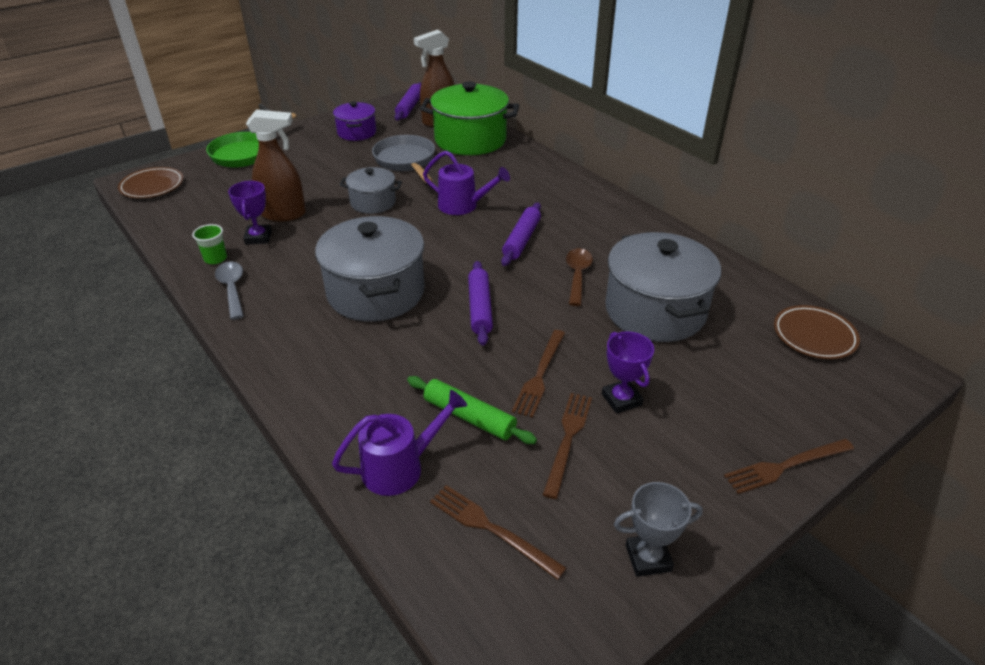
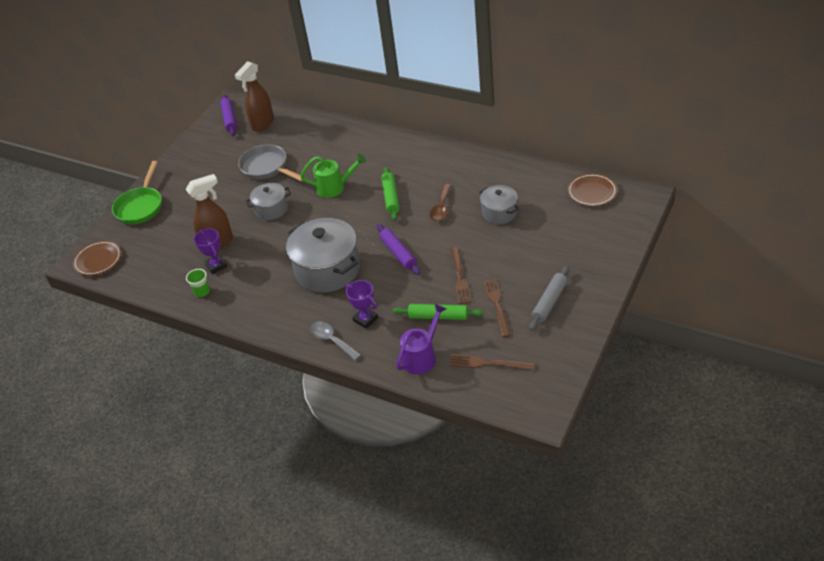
camera: 20 degrees left, 5 degrees up
grey spoon [215,261,244,320] -> grey spoon moved to [310,321,361,360]
purple pot [333,101,376,141] -> none
green pot [420,82,519,155] -> none
purple watering can [423,151,510,215] -> green watering can [300,154,366,198]
purple rolling pin [501,202,541,266] -> green rolling pin [381,167,400,220]
brown spoon [566,248,593,306] -> brown spoon turned 150 degrees counterclockwise [430,184,451,222]
purple trophy [602,331,654,414] -> purple trophy moved to [345,280,378,329]
grey pot [605,232,721,342] -> grey pot [479,185,519,224], size x0.55
grey trophy [614,482,703,577] -> none
brown fork [724,439,854,494] -> none
none -> grey rolling pin [529,266,569,331]

